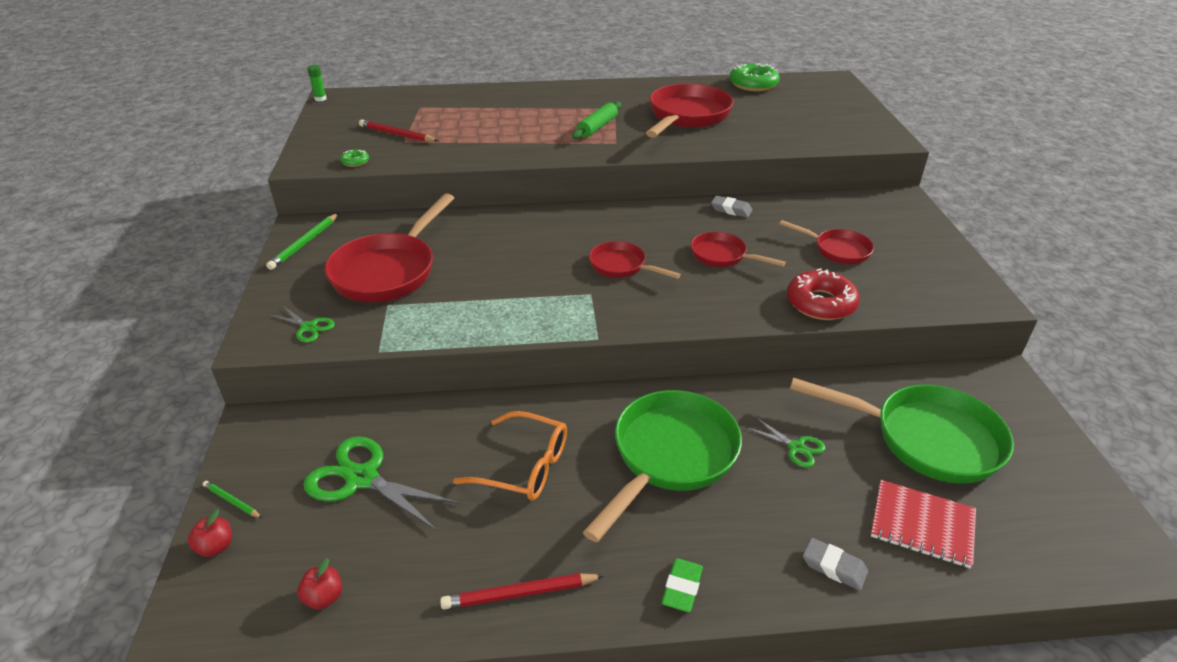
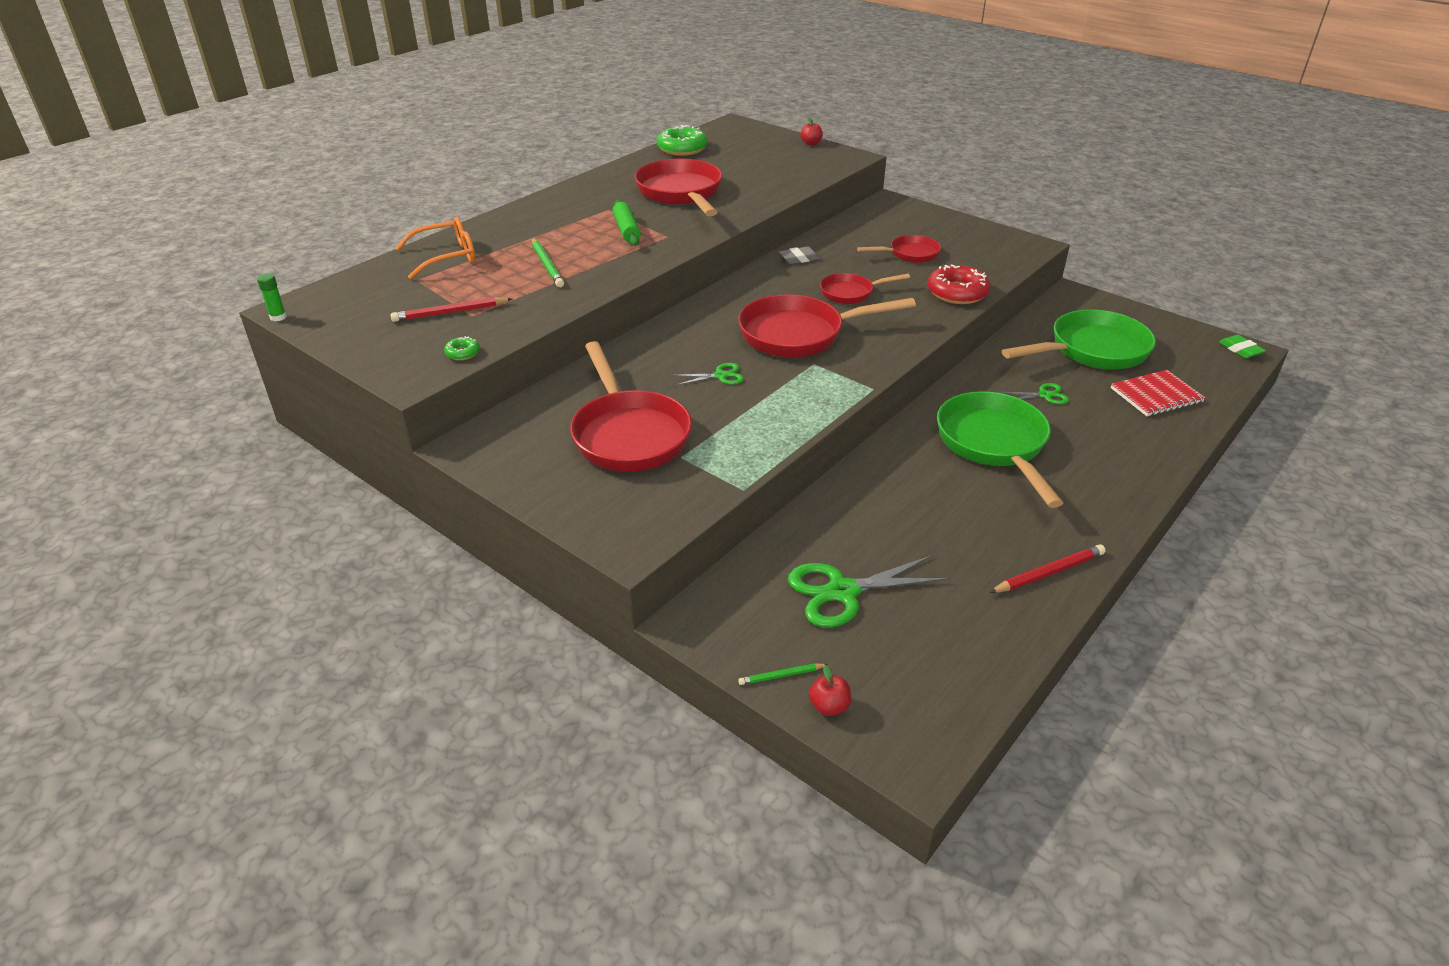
camera: 45 degrees left, 0 degrees up
green pencil [266,213,339,270] -> green pencil moved to [532,238,564,287]
green scissors [270,306,335,343] -> green scissors moved to [673,363,744,385]
red apple [297,558,342,609] -> red apple moved to [800,118,823,145]
red pencil [440,573,604,609] -> red pencil turned 150 degrees counterclockwise [989,545,1105,593]
orange glasses [453,411,567,501] -> orange glasses moved to [395,217,475,279]
red pan [589,241,681,279] -> red pan [738,294,916,357], size x1.82
green eraser [662,558,703,612] -> green eraser moved to [1219,335,1266,358]
grey eraser [803,538,868,590] -> none

